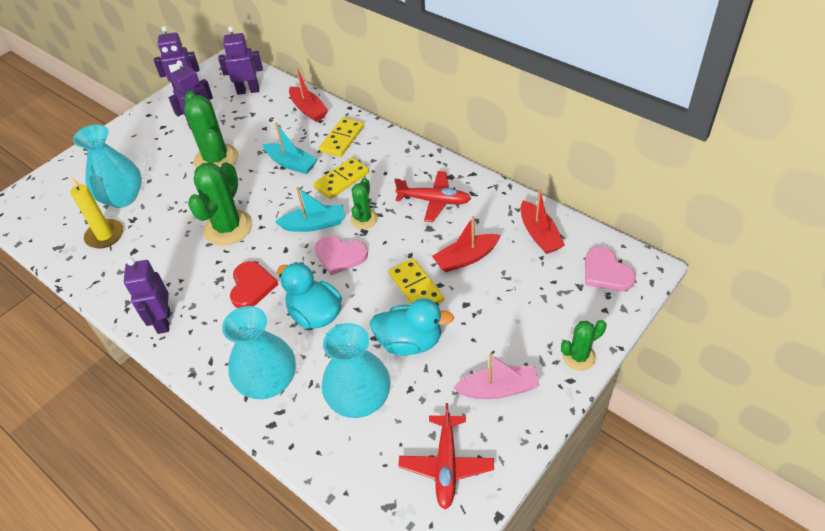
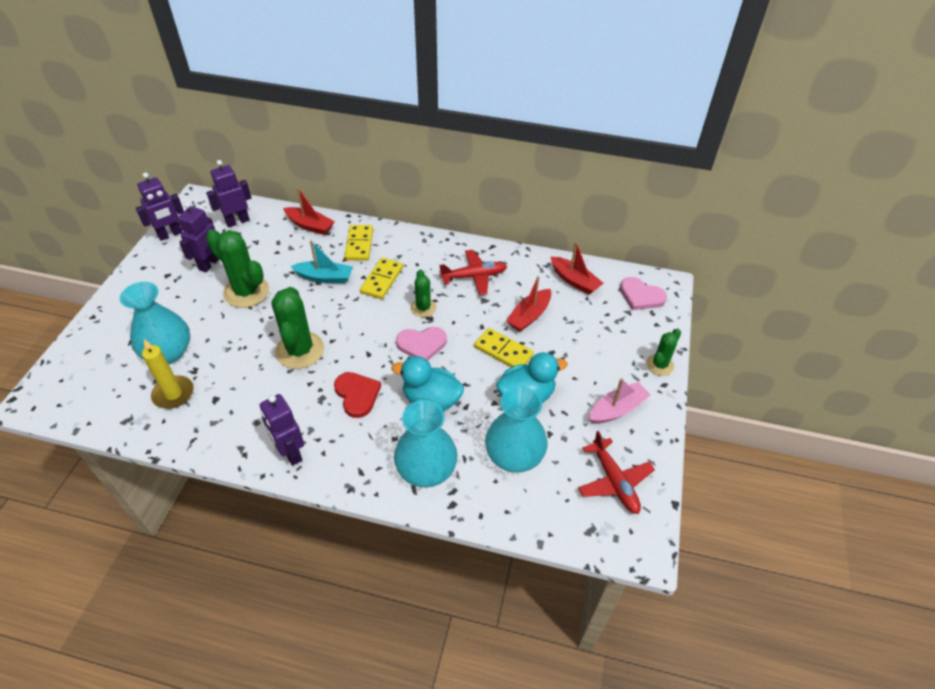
camera: 30 degrees left, 0 degrees up
turquoise boat [275,187,345,232] -> none

